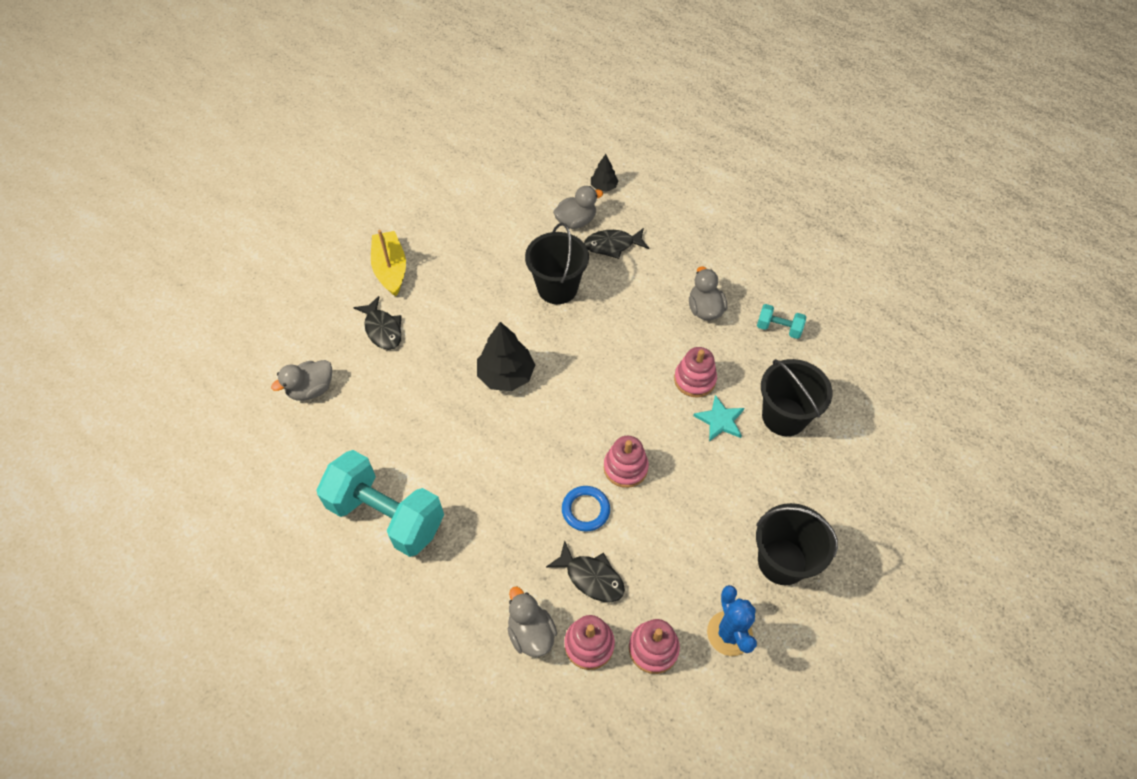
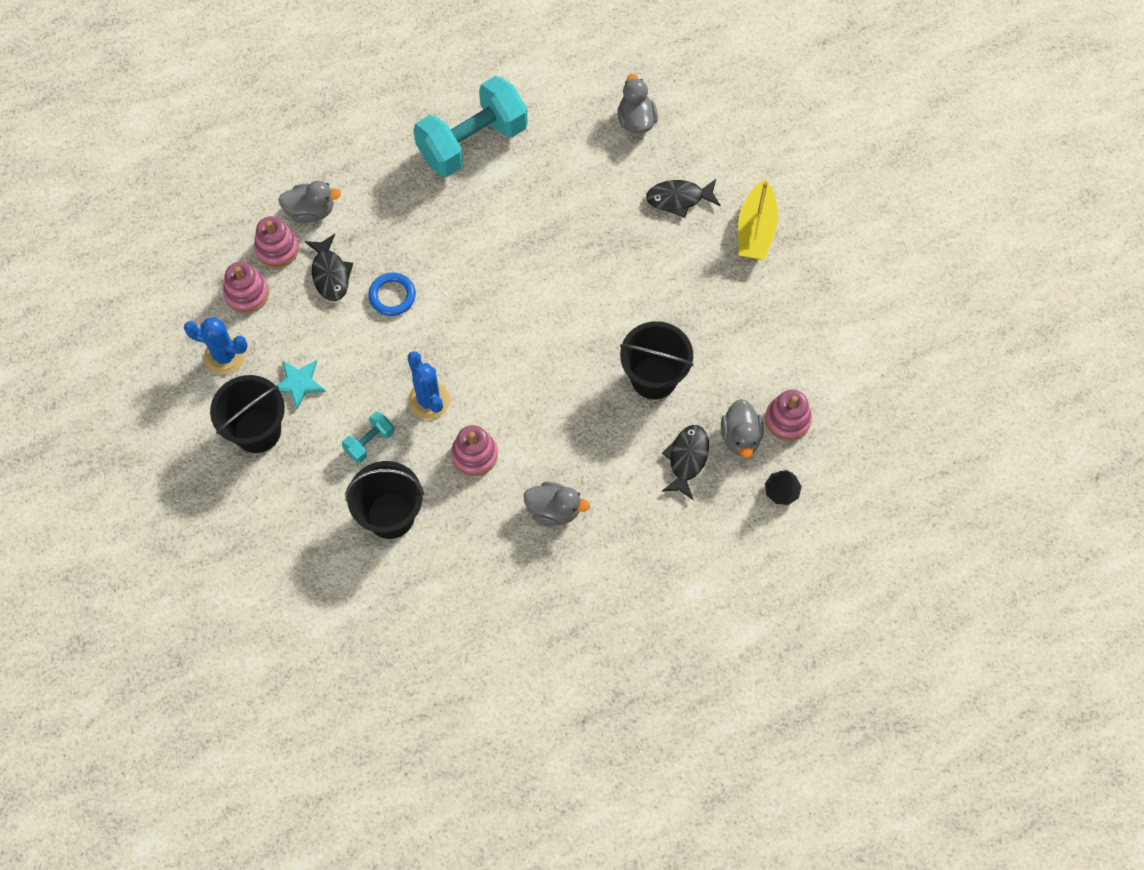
camera: 115 degrees right, 10 degrees up
yellow boat [371,230,406,296] -> yellow boat turned 90 degrees clockwise [738,179,778,260]
black tree [477,322,535,391] -> none
black fish [546,541,625,602] -> black fish turned 75 degrees counterclockwise [305,234,353,301]
pink stacking toy [604,436,649,488] -> pink stacking toy moved to [765,390,812,441]
turquoise star [693,395,744,441] -> turquoise star moved to [276,360,326,410]
turquoise dumbbell [757,304,806,339] -> turquoise dumbbell moved to [342,411,394,463]
none -> blue cactus [407,351,450,419]

